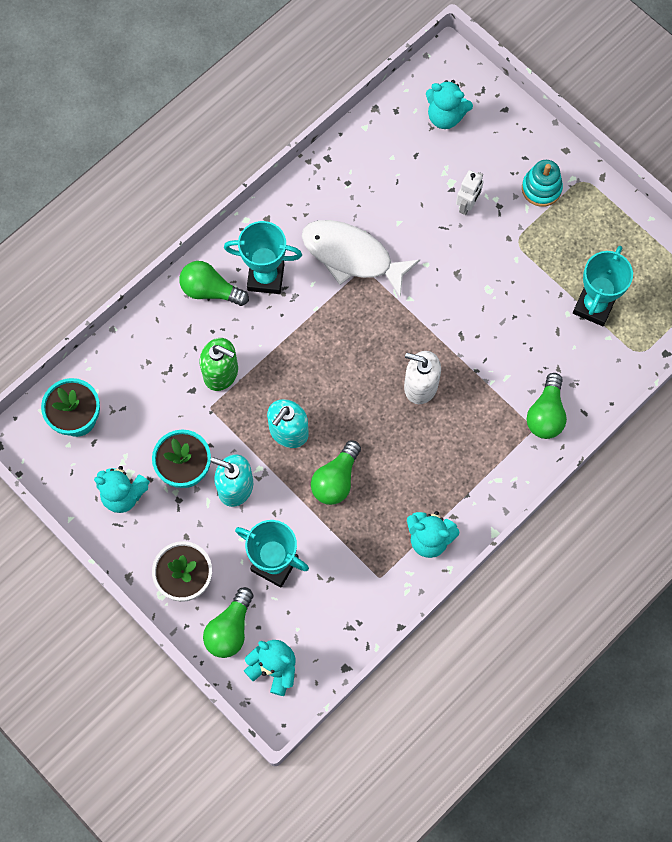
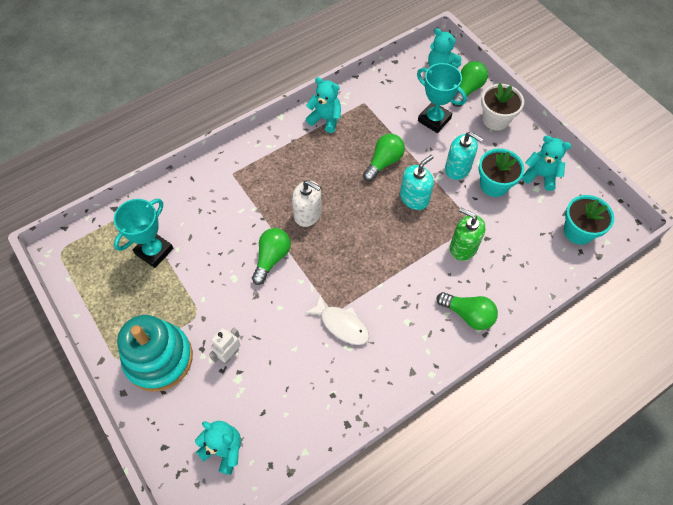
camera: 170 degrees left, 10 degrees down
turquoise trophy [224,221,302,294] -> none
white fish [302,220,420,298] -> white fish [305,295,369,345], size x0.65
turquoise stacking toy [522,160,563,207] -> turquoise stacking toy [117,315,193,392], size x1.84
green light bulb [527,373,567,439] -> green light bulb moved to [252,228,291,285]

